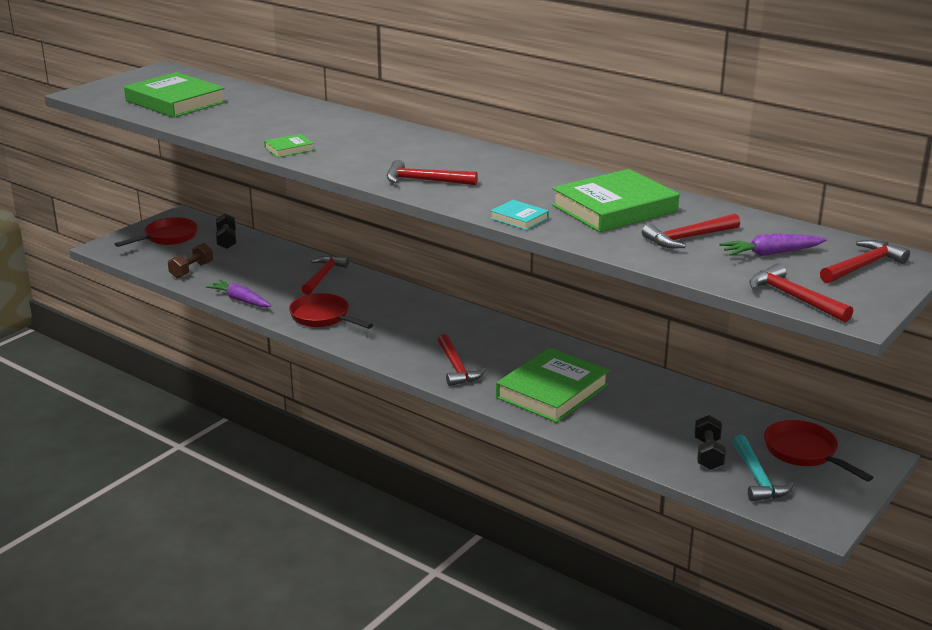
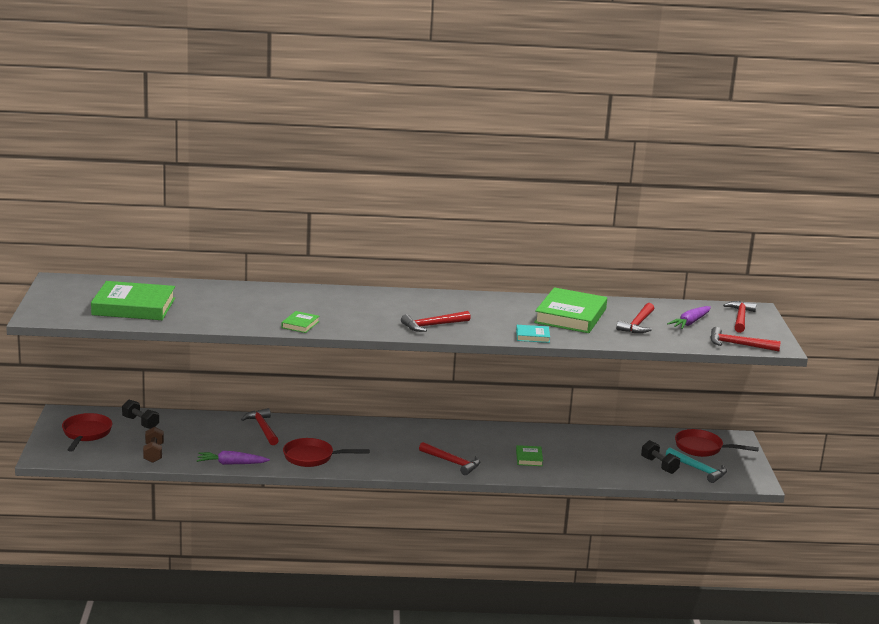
camera: 40 degrees left, 5 degrees down
green book [496,348,609,423] -> green book [516,445,543,466], size x0.46

